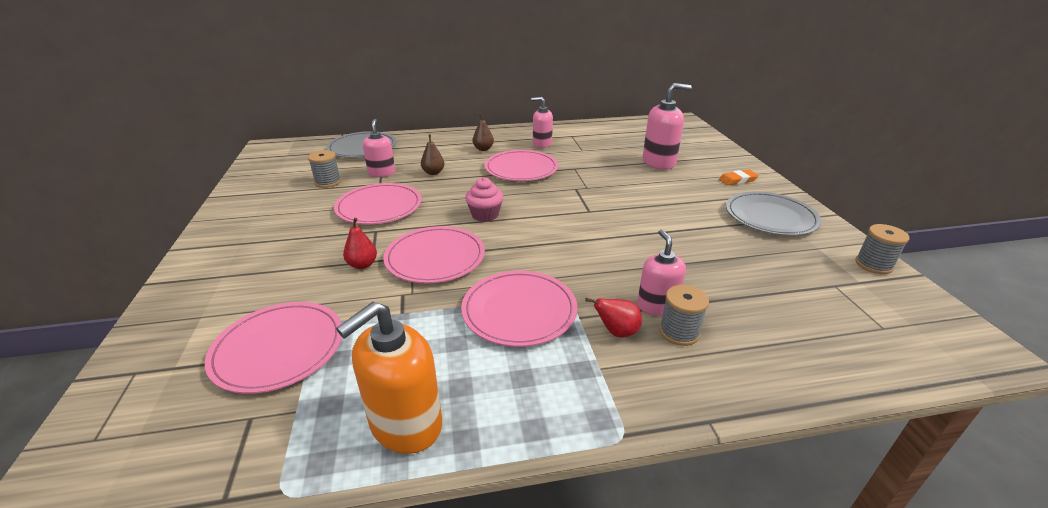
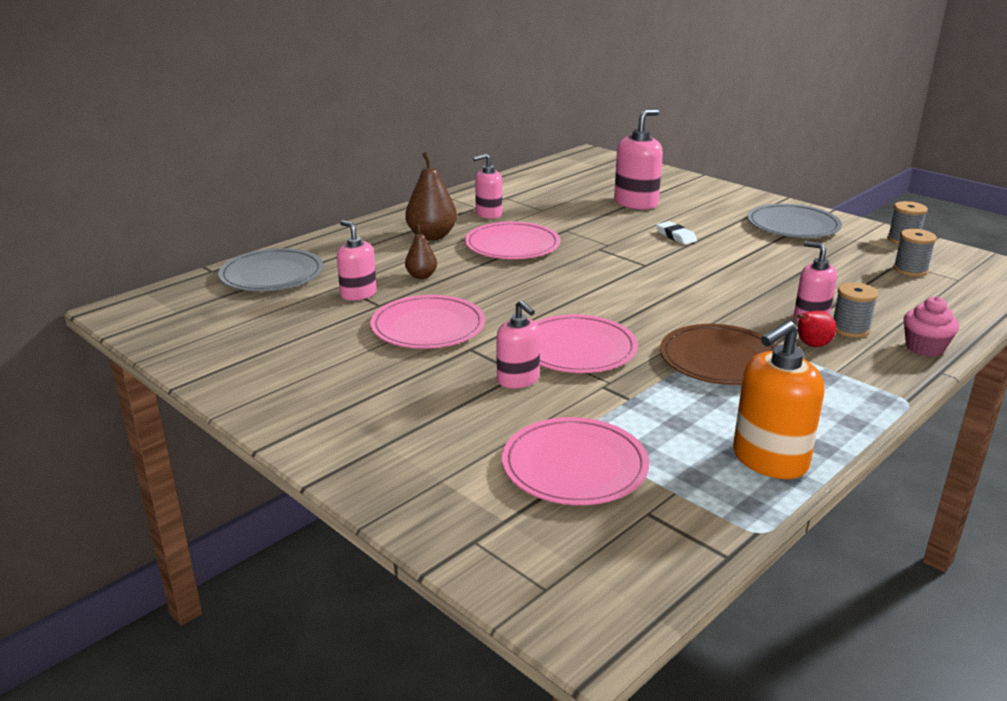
camera: 35 degrees left, 5 degrees down
grey spool [308,150,341,188] -> grey spool moved to [893,229,937,277]
orange soap dispenser [336,302,442,454] -> orange soap dispenser turned 45 degrees clockwise [733,320,824,479]
red pear [343,218,377,269] -> pink soap dispenser [497,300,540,388]
pink plate [461,271,577,347] -> brown plate [660,324,777,385]
pink cupcake [465,177,503,222] -> pink cupcake moved to [903,296,959,357]
brown pear [473,114,494,151] -> brown pear [406,152,457,241], size x1.75
orange eraser [719,170,759,185] -> none
none -> white eraser [656,221,697,245]

